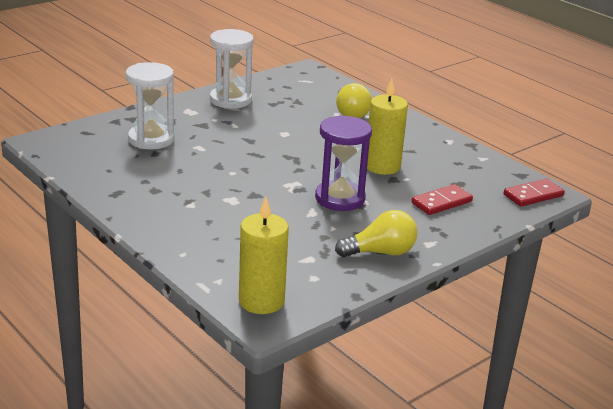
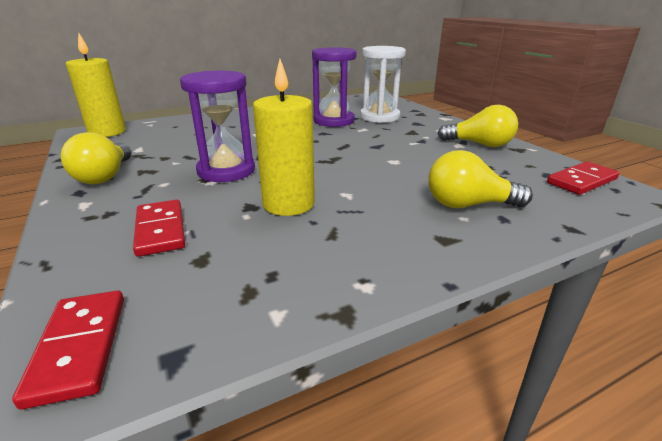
camera: 105 degrees right, 0 degrees up
white hourglass [210,29,254,109] -> yellow light bulb [438,105,518,147]
none -> purple hourglass [312,47,357,127]
none -> red domino [547,162,619,195]

